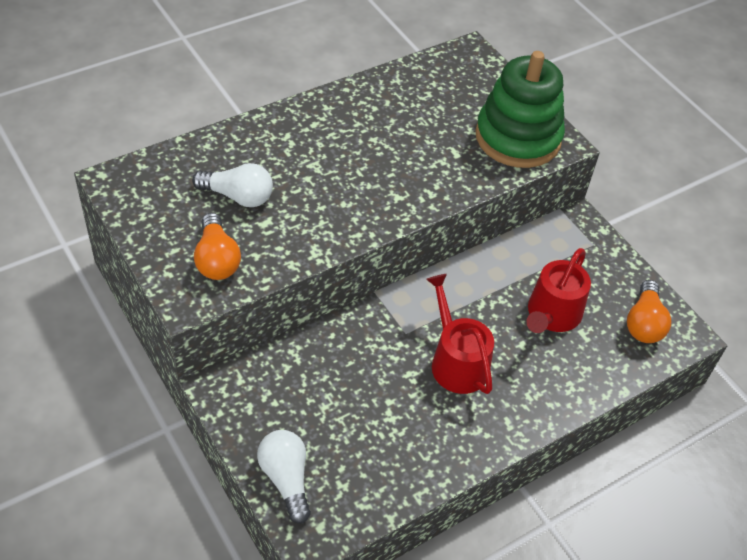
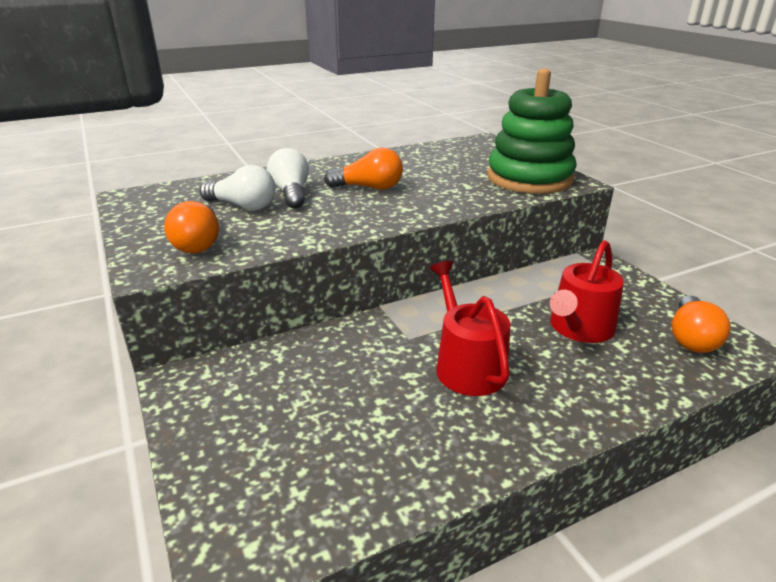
camera: 10 degrees right, 20 degrees down
white light bulb [257,430,311,524] -> white light bulb moved to [267,148,309,208]
none -> orange light bulb [324,148,403,190]

